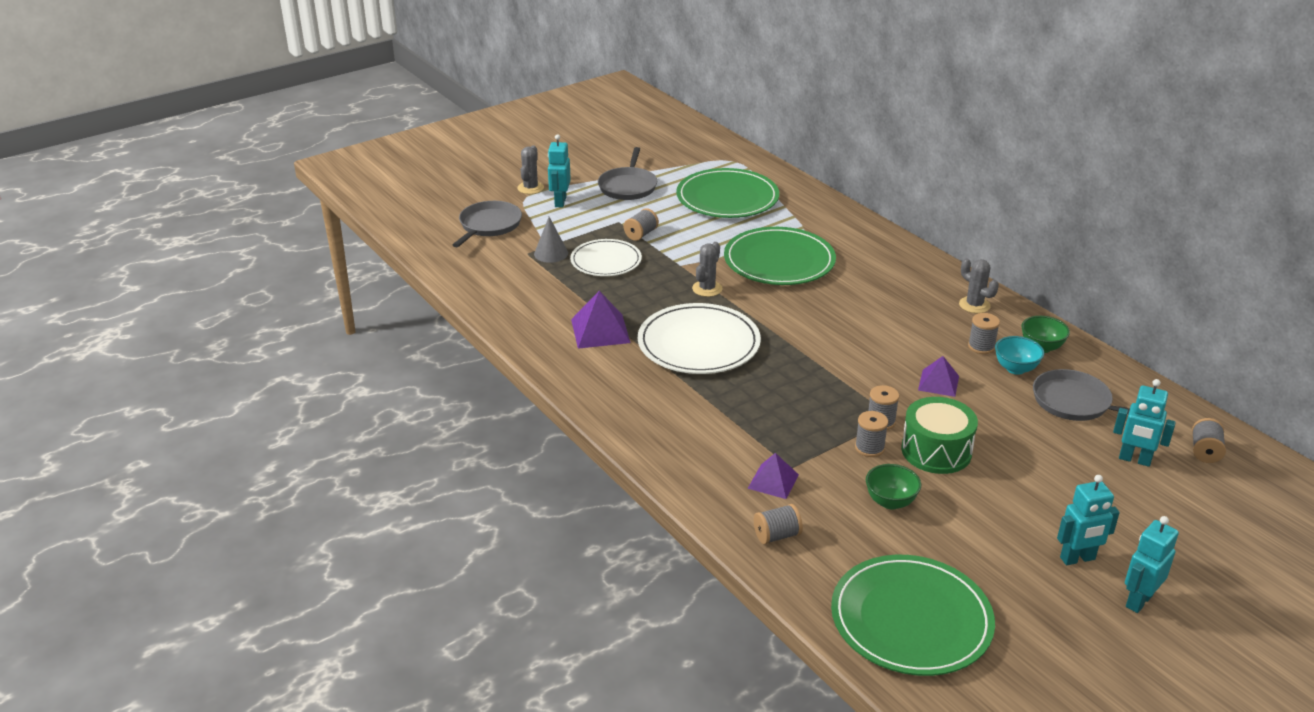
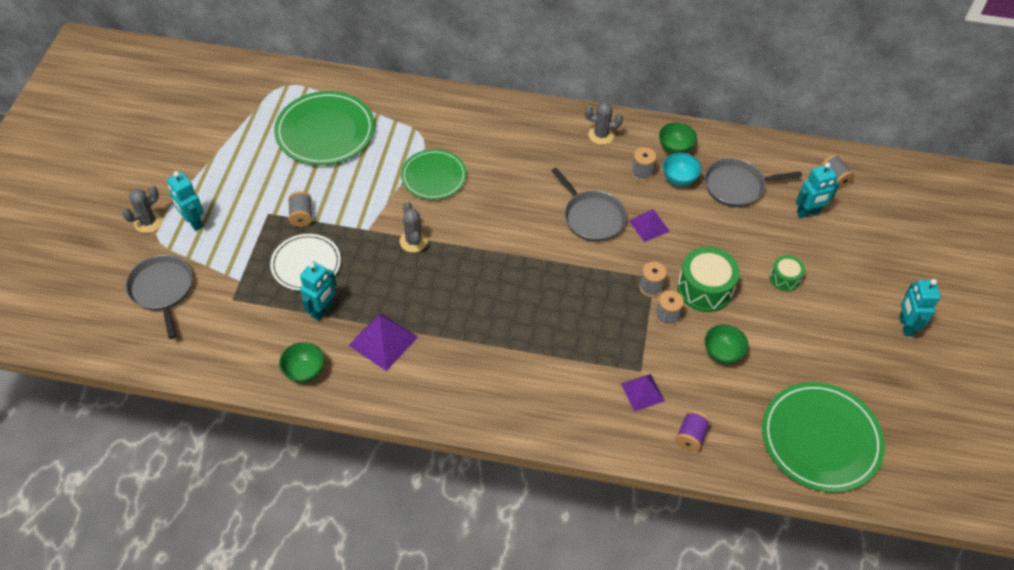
camera: 45 degrees left, 20 degrees up
grey cactus [517,145,544,194] -> grey cactus turned 75 degrees clockwise [122,186,163,233]
grey cone [534,217,568,263] -> none
grey pan [598,147,657,200] -> grey pan moved to [551,168,627,242]
white plate [638,303,761,374] -> none
green plate [724,227,836,285] -> green plate [401,149,467,200], size x0.64
grey spool [754,504,803,545] -> purple spool [675,410,711,452]
turquoise robot [1057,475,1120,565] -> turquoise robot moved to [300,261,336,321]
none -> green bowl [279,342,325,383]
none -> green drum [770,255,805,291]

